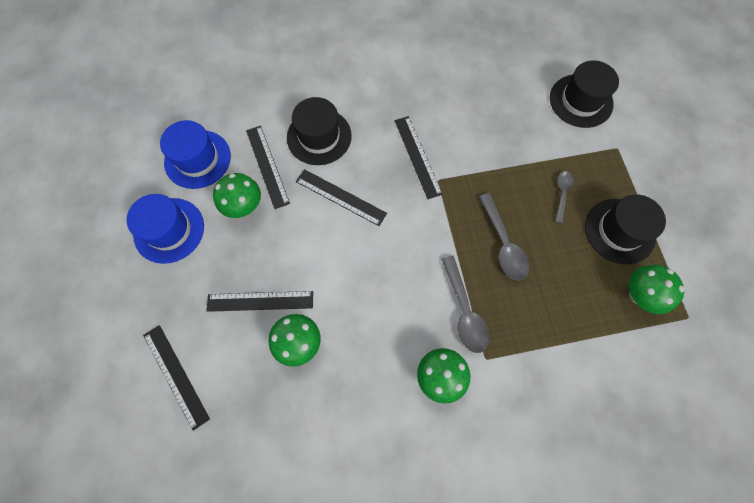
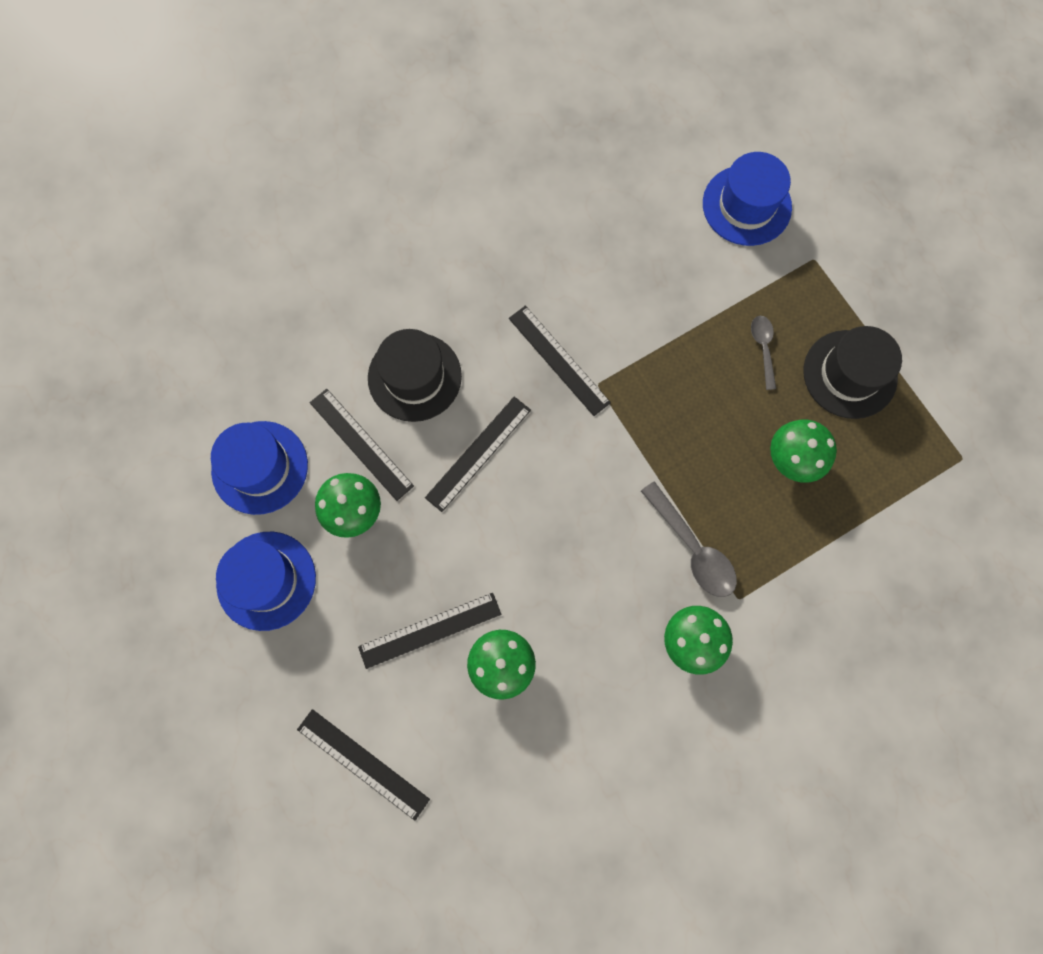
camera: 20 degrees left, 5 degrees up
black ruler [296,169,387,226] -> black ruler turned 60 degrees counterclockwise [425,396,531,512]
grey spoon [479,193,529,281] -> none
black hat [550,60,619,128] -> blue hat [703,152,792,246]
green mushroom [629,265,685,314] -> green mushroom moved to [770,420,837,483]

